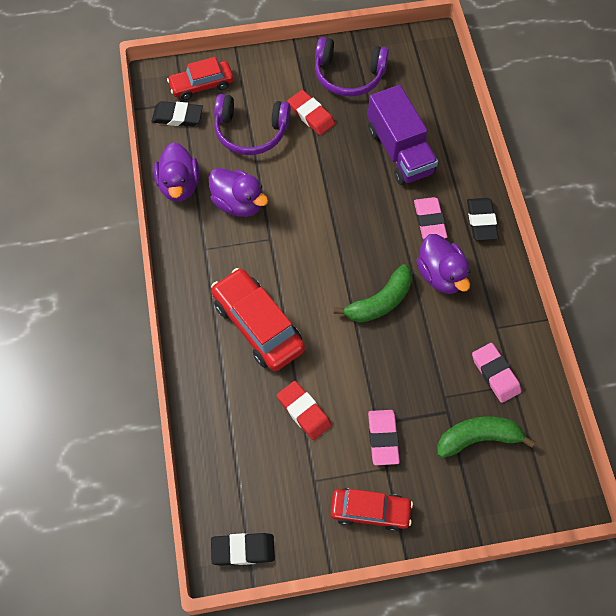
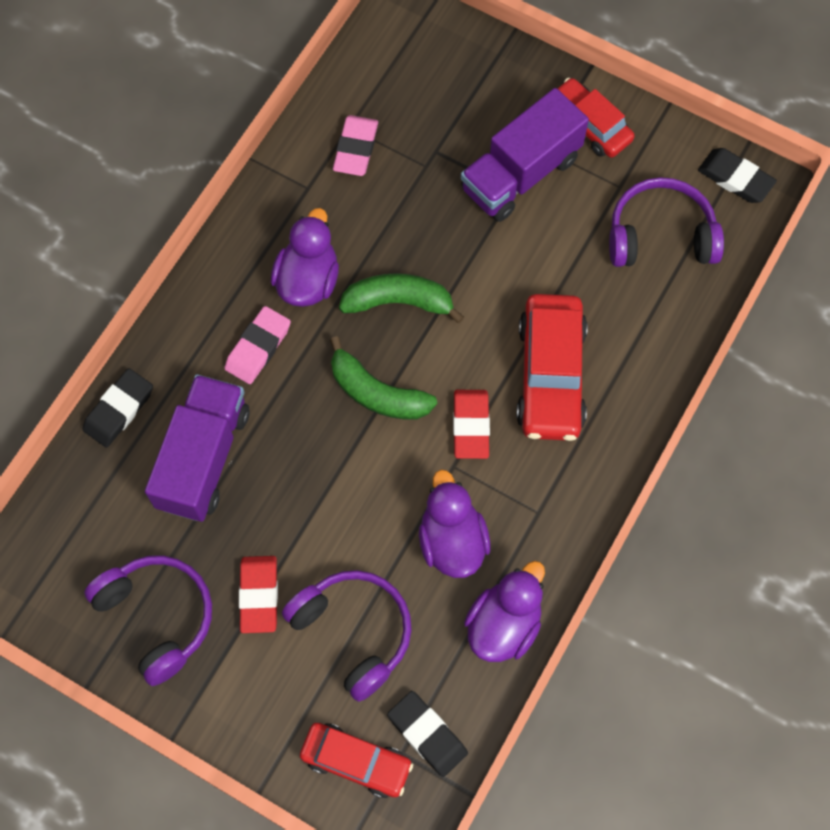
camera: 140 degrees left, 5 degrees up
red eraser [277,381,332,440] -> red eraser moved to [453,390,490,459]
pink eraser [368,410,400,465] -> purple truck [461,88,589,222]
green banana [437,417,535,458] -> green banana moved to [330,336,437,420]
black eraser [467,198,499,241] -> black eraser moved to [82,368,153,448]
none -> purple headphones [609,177,724,267]

